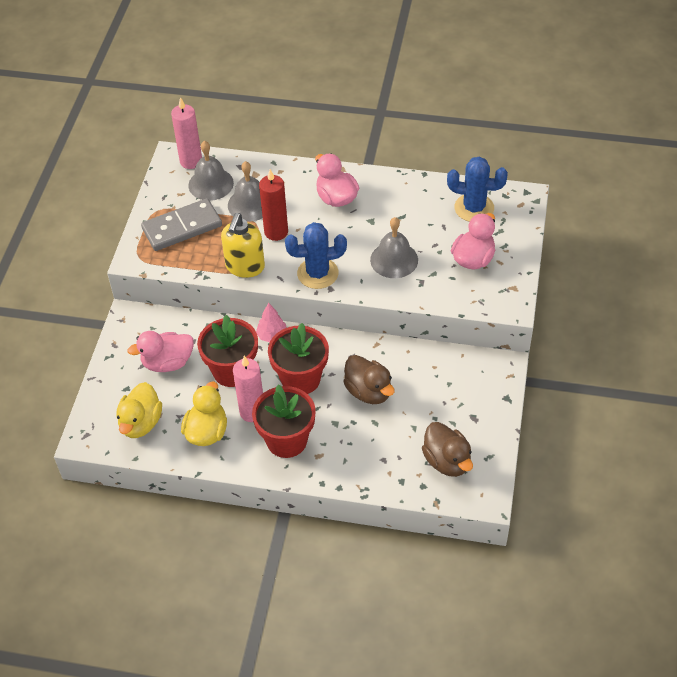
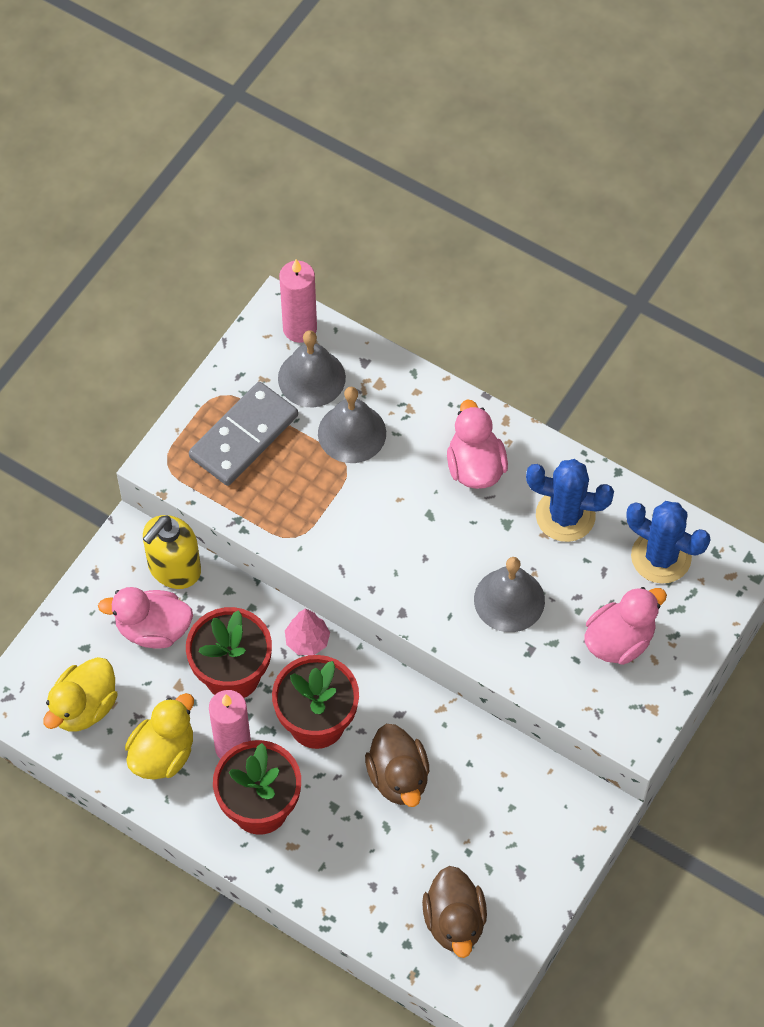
camera: 20 degrees right, 10 degrees up
grey domino [141,198,222,251] -> grey domino turned 45 degrees counterclockwise [189,382,298,486]
yellow soap dispenser [221,213,265,278] -> yellow soap dispenser moved to [143,515,201,589]
red candle [259,169,288,241] -> none
blue cactus [285,222,347,289] -> blue cactus moved to [526,459,614,542]

